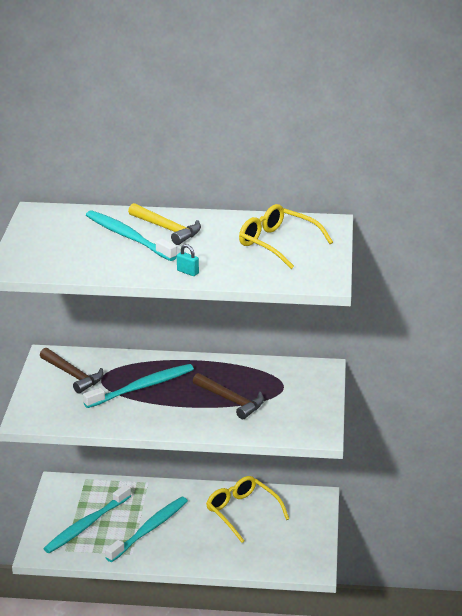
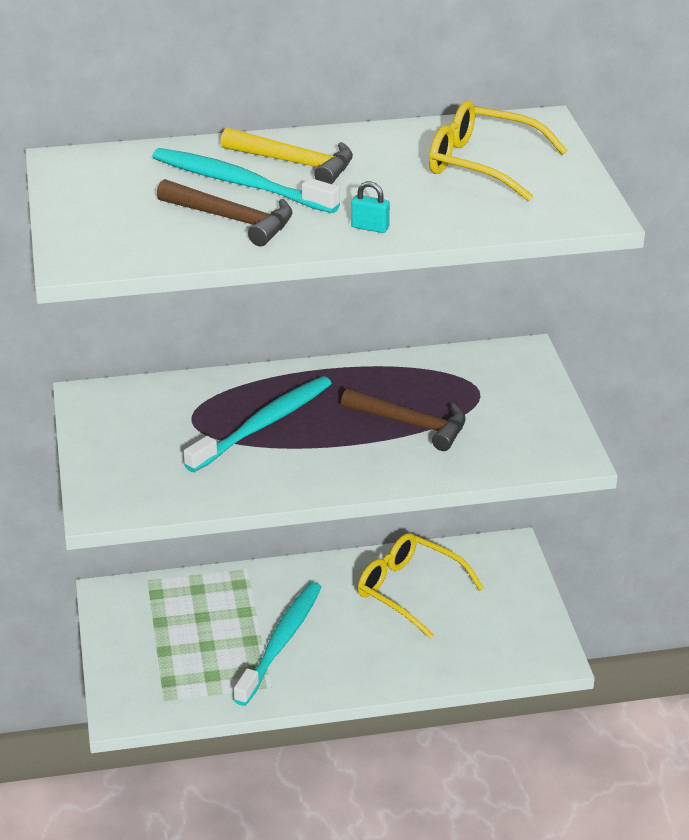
camera: 15 degrees left, 5 degrees up
brown hammer [40,348,104,394] -> brown hammer moved to [157,179,293,247]
turquoise toothbrush [43,484,131,553] -> none

